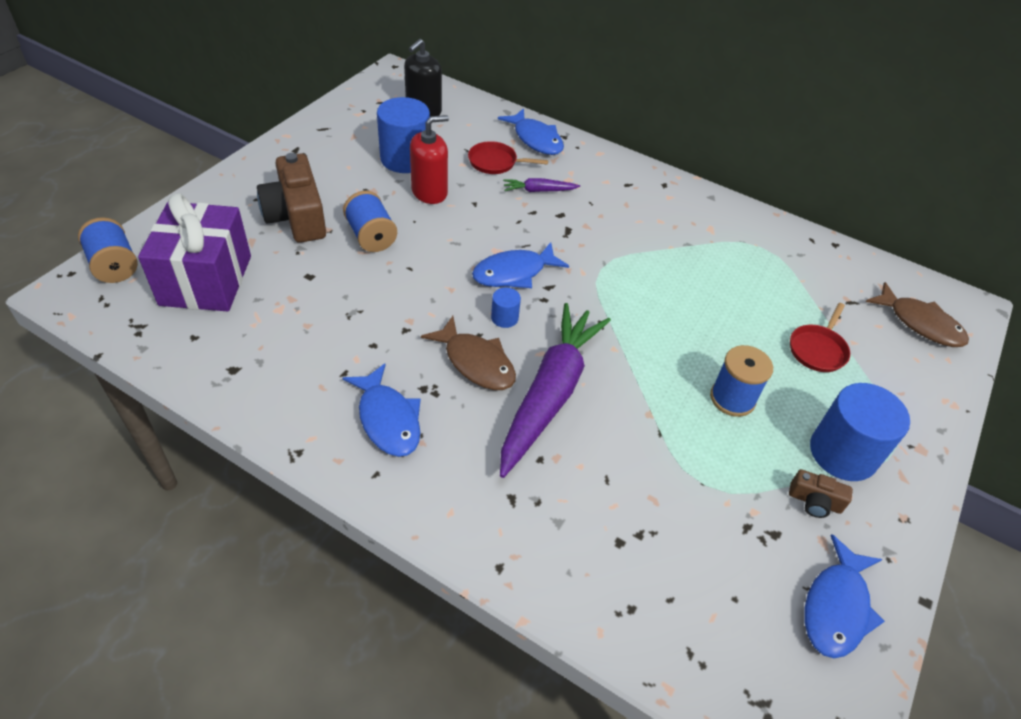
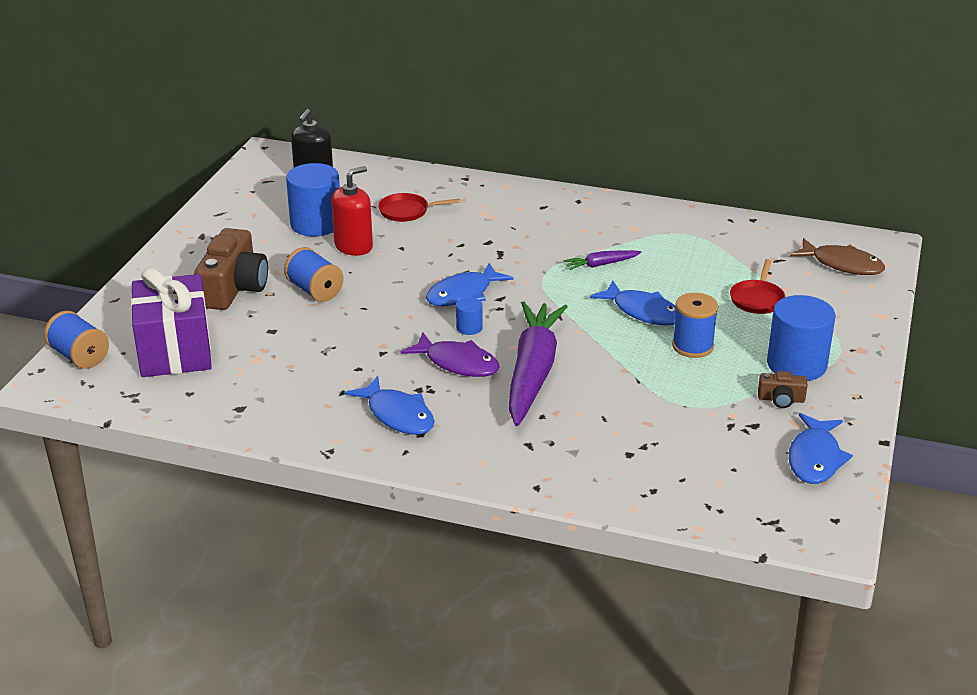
camera: 10 degrees left, 15 degrees down
brown camera [257,153,326,243] -> brown camera turned 135 degrees counterclockwise [194,228,268,310]
brown fish [421,316,516,390] -> purple fish [400,332,500,377]
blue fish [498,108,564,155] -> blue fish moved to [590,281,676,326]
purple carrot [503,178,580,192] -> purple carrot moved to [564,250,642,270]

